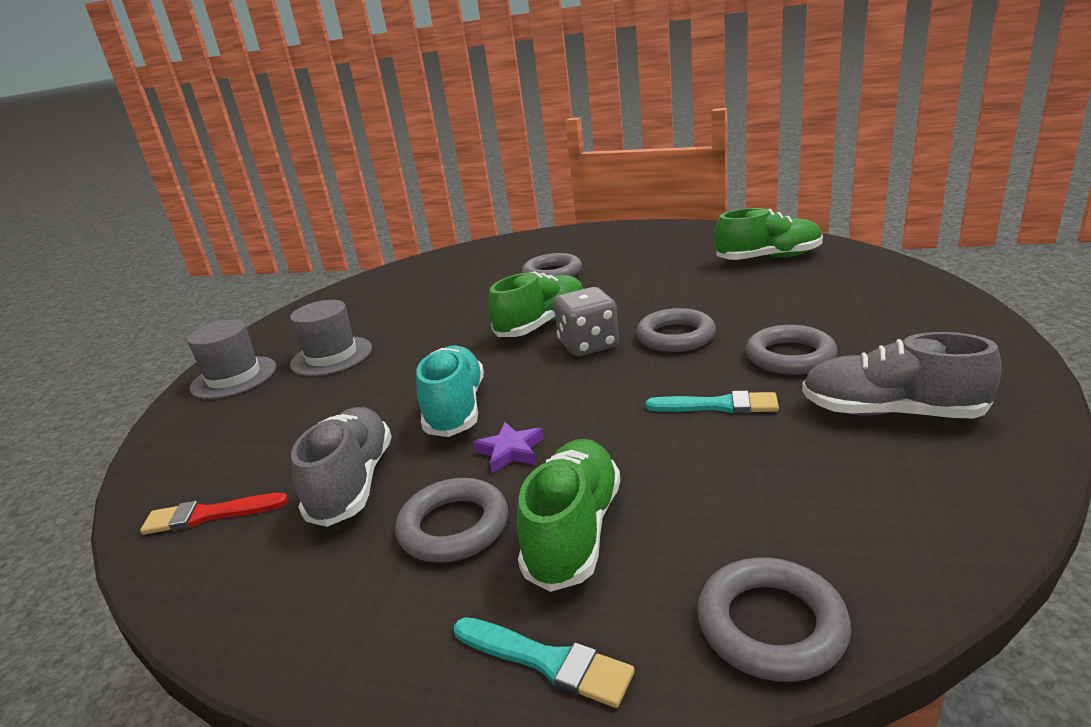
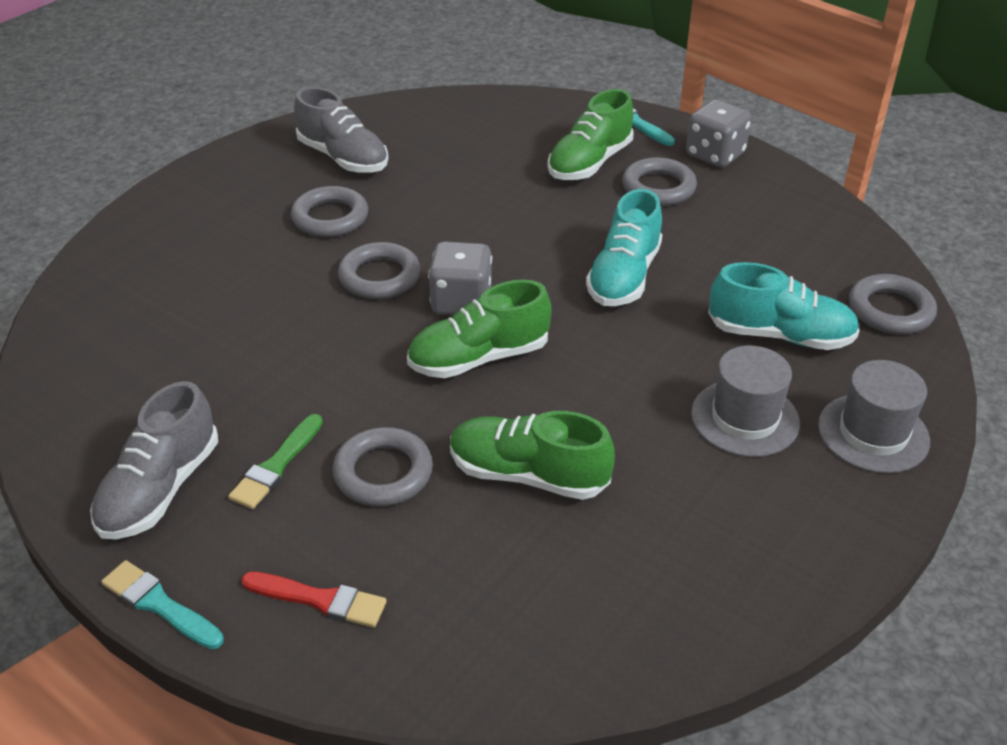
camera: 160 degrees left, 15 degrees up
red brush [140,493,289,535] -> red brush moved to [241,572,387,628]
grey shoe [291,407,392,527] -> grey shoe moved to [90,381,218,539]
purple star [473,422,544,473] -> none
turquoise brush [646,391,779,414] -> turquoise brush moved to [101,560,224,649]
grey ring [697,557,851,682] -> grey ring moved to [849,274,937,334]
green shoe [715,208,823,260] -> green shoe moved to [450,411,615,500]
none -> green brush [228,414,323,509]
none -> grey dice [686,99,751,168]
none -> turquoise shoe [708,262,860,350]

